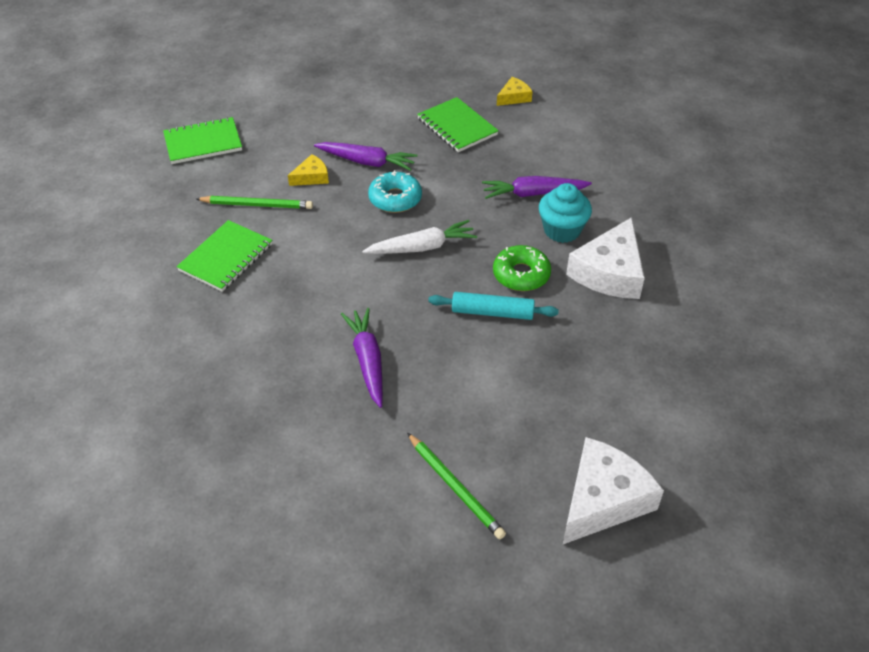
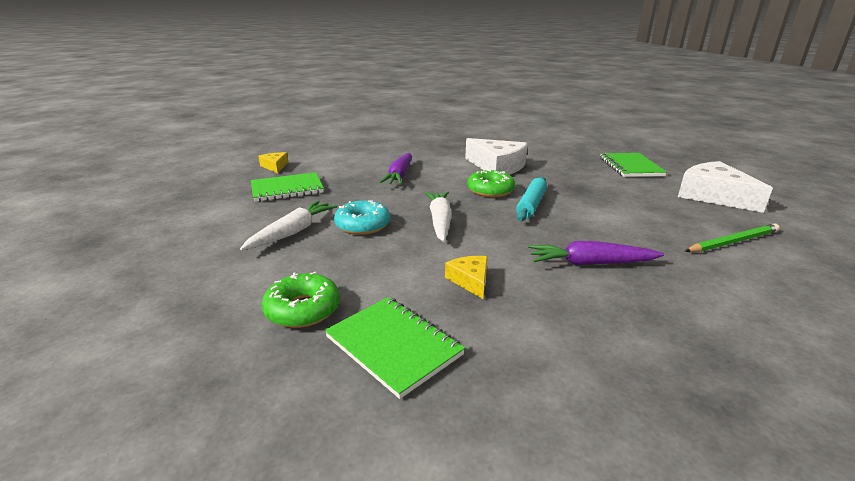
camera: 75 degrees left, 20 degrees down
green notebook [163,117,242,164] -> green notebook moved to [600,153,667,177]
green pencil [196,196,313,209] -> green donut [262,272,340,328]
yellow cheese [288,154,329,186] -> yellow cheese moved to [445,256,487,299]
purple carrot [314,142,417,171] -> white carrot [240,201,337,250]
turquoise cupcake [539,183,592,243] -> none

